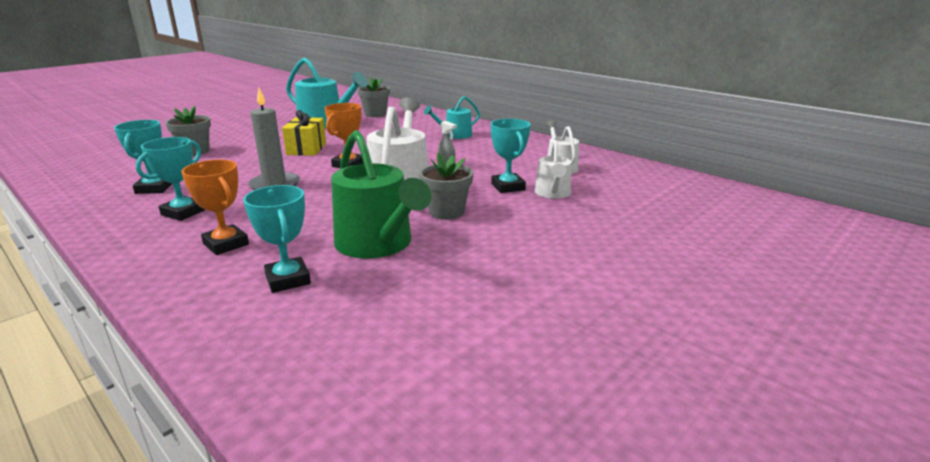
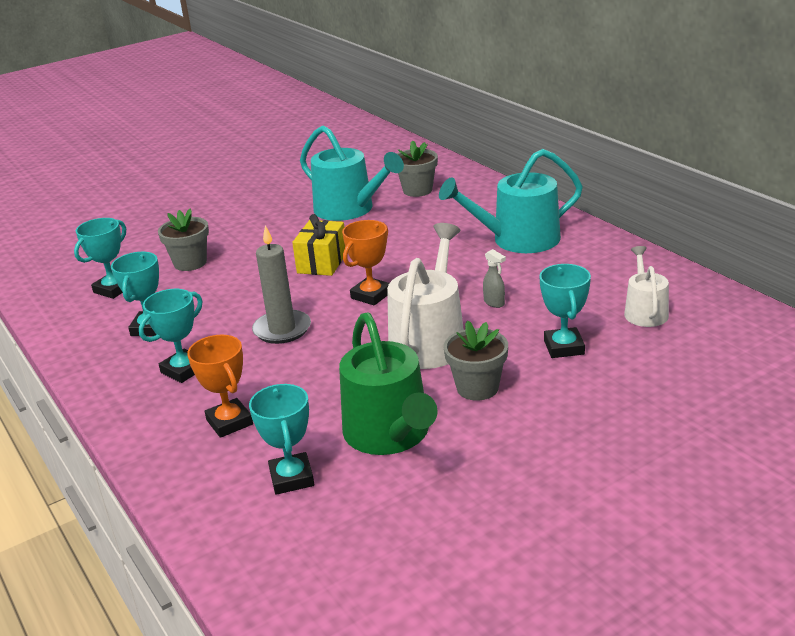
camera: 15 degrees right, 5 degrees up
turquoise watering can [424,96,480,139] -> turquoise watering can [439,149,583,253], size x1.76
white watering can [535,140,572,199] -> none
none -> turquoise trophy [74,218,126,299]

